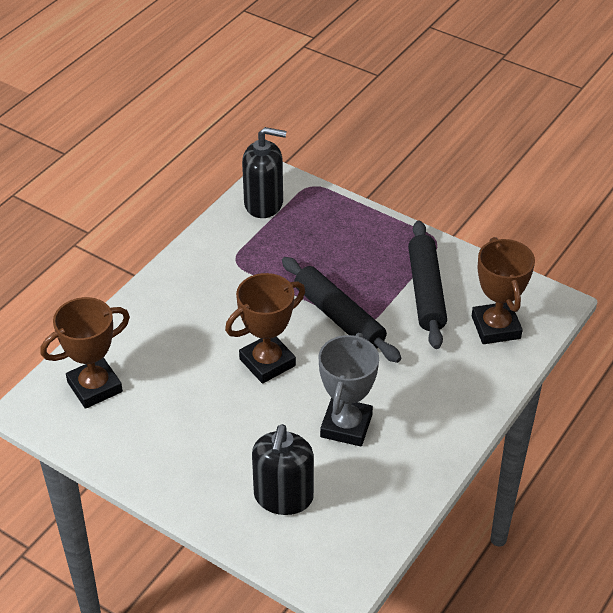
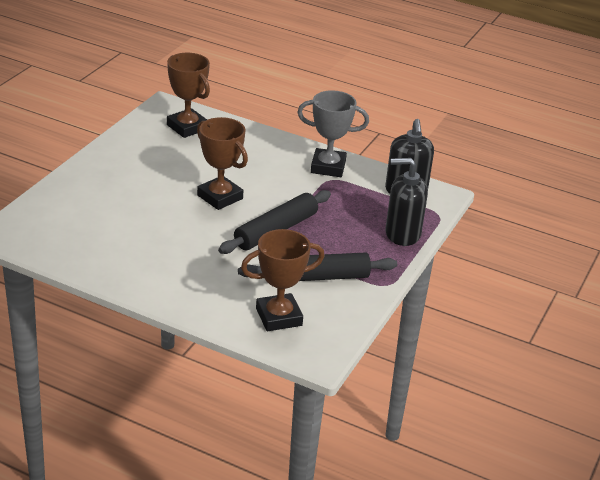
camera: 80 degrees right, 10 degrees down
black soap dispenser [252,424,314,515] -> black soap dispenser moved to [385,158,428,246]
grey trophy [318,333,379,446] -> grey trophy moved to [297,90,369,177]

